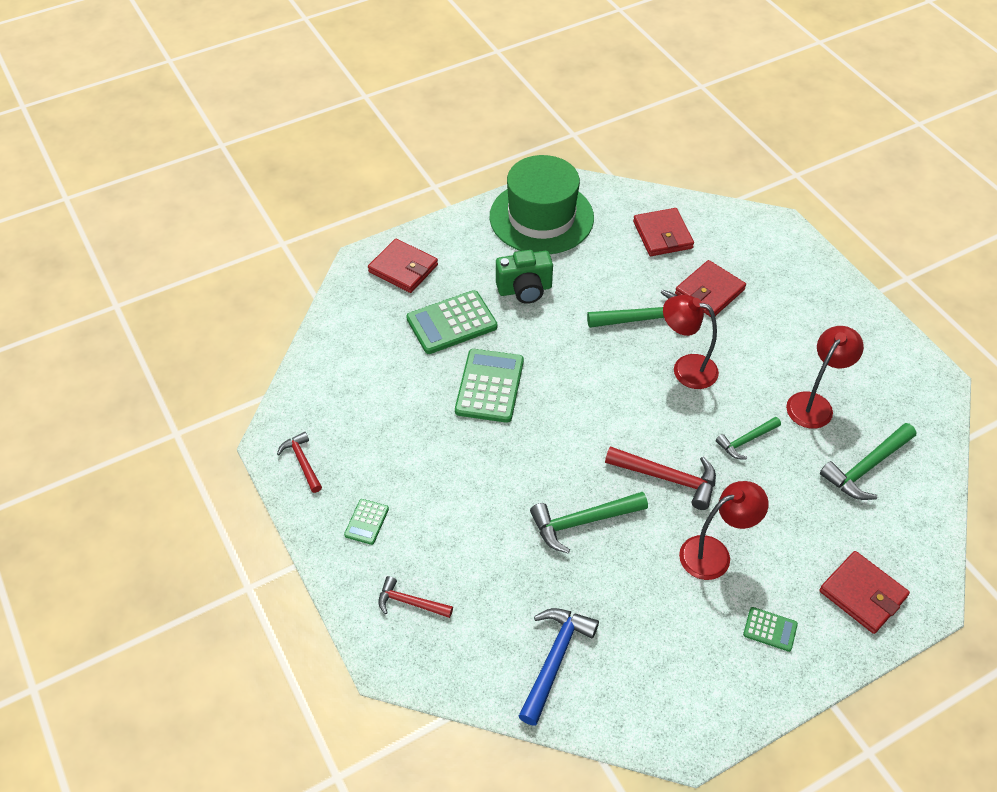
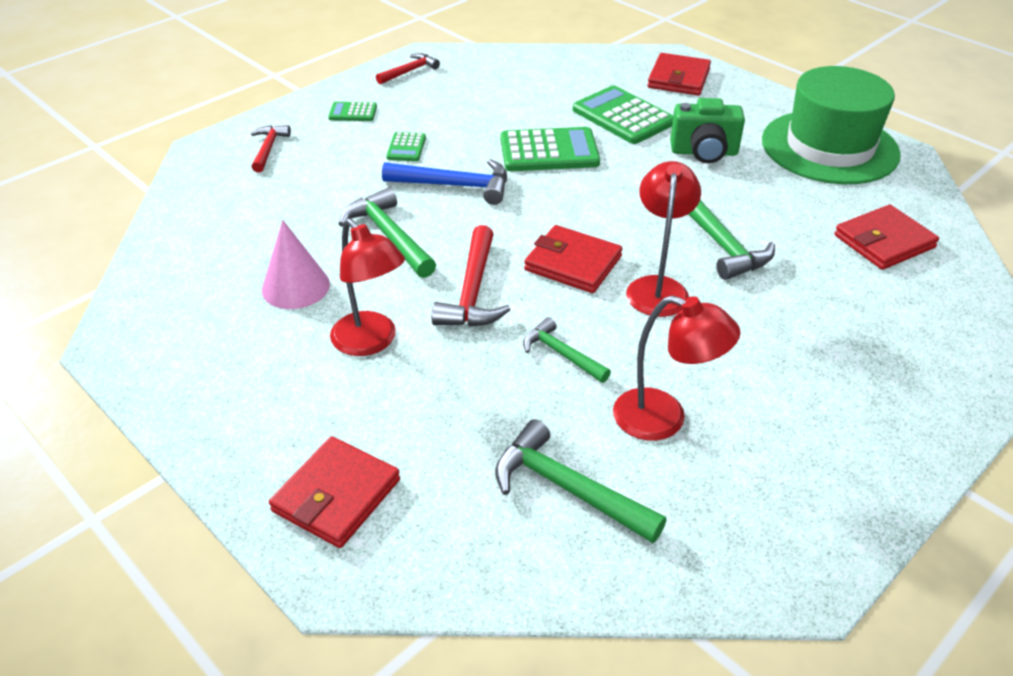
camera: 75 degrees right, 10 degrees down
green camera [496,250,553,304] -> green camera turned 60 degrees counterclockwise [670,98,745,163]
blue hammer [518,608,599,726] -> blue hammer moved to [382,159,507,205]
red wallet [675,260,746,317] -> red wallet moved to [524,225,623,293]
green calculator [743,607,798,652] -> green calculator moved to [386,132,426,161]
none -> pink cone [262,220,330,309]

